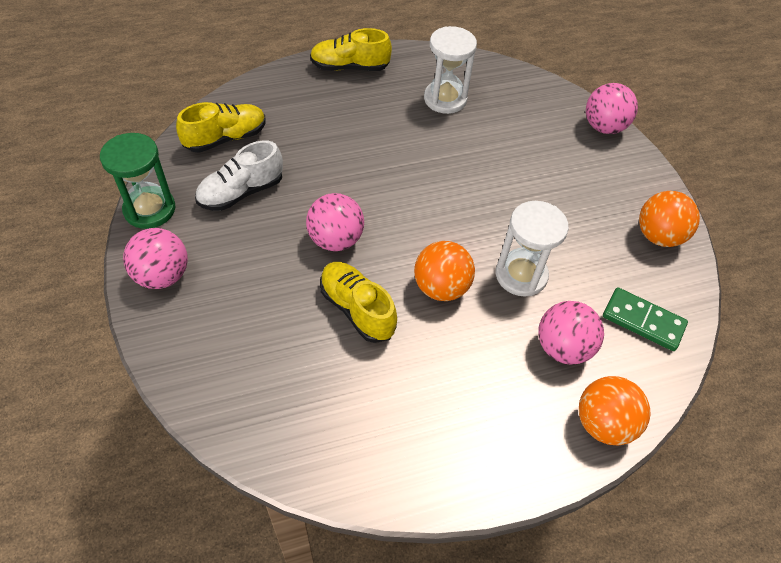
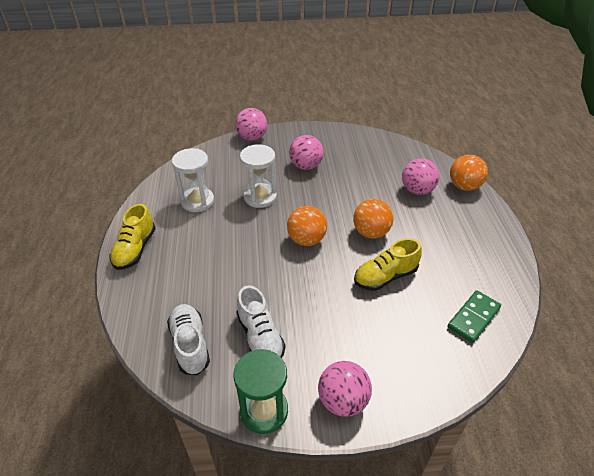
camera: 75 degrees left, 10 degrees down
yellow shoe [176,102,266,153] -> white shoe [167,304,210,375]
pink ball [306,193,364,251] -> pink ball moved to [289,135,324,170]
white hourglass [496,201,569,297] -> white hourglass moved to [240,144,277,208]
green domino [603,287,688,351] -> green domino moved to [447,290,501,343]
orange ball [639,191,700,247] -> orange ball moved to [287,206,327,246]

